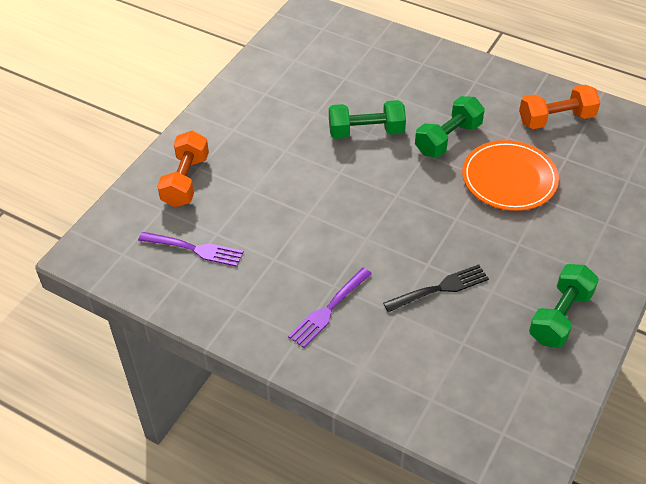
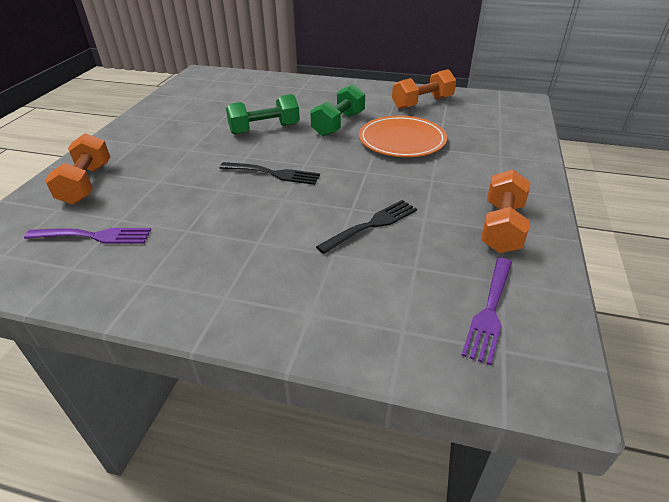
camera: 15 degrees left, 10 degrees down
purple fork [288,268,372,348] -> purple fork moved to [461,258,512,365]
green dumbbell [529,264,599,348] -> orange dumbbell [481,169,530,253]
none -> black fork [220,162,320,185]

